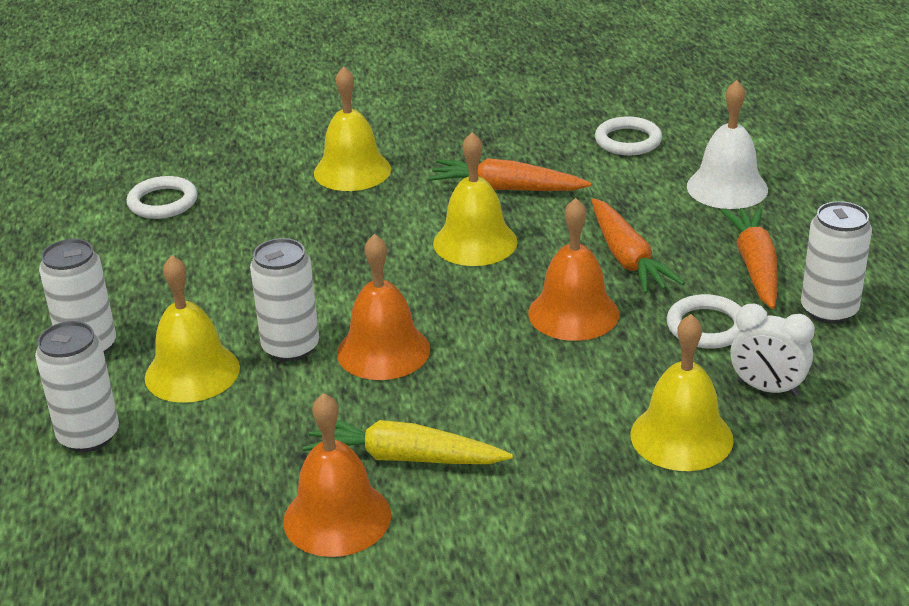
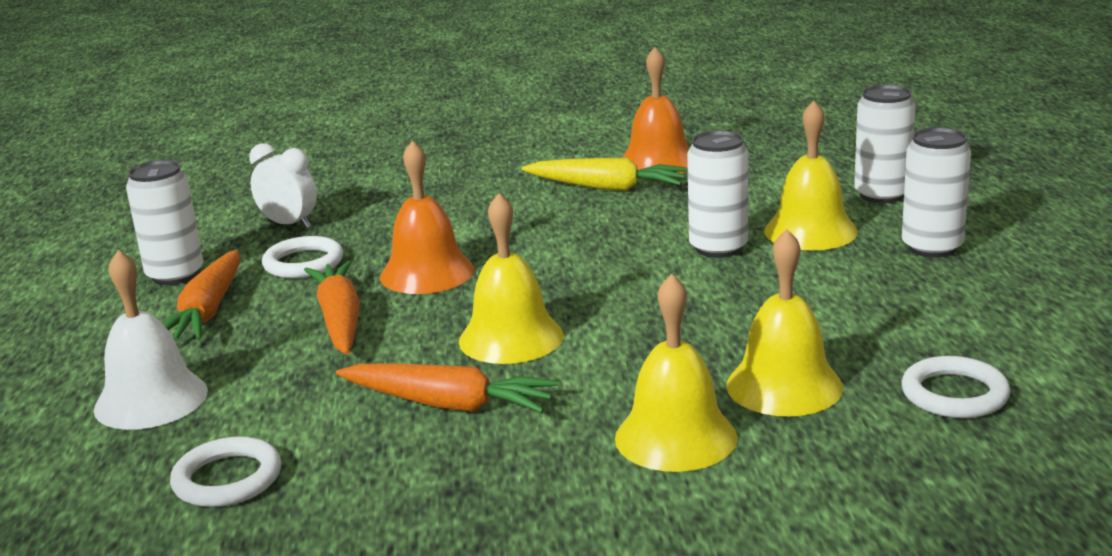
camera: 175 degrees left, 10 degrees down
orange bell [337,234,430,380] -> none
yellow bell [631,314,734,471] -> yellow bell moved to [726,229,843,416]

